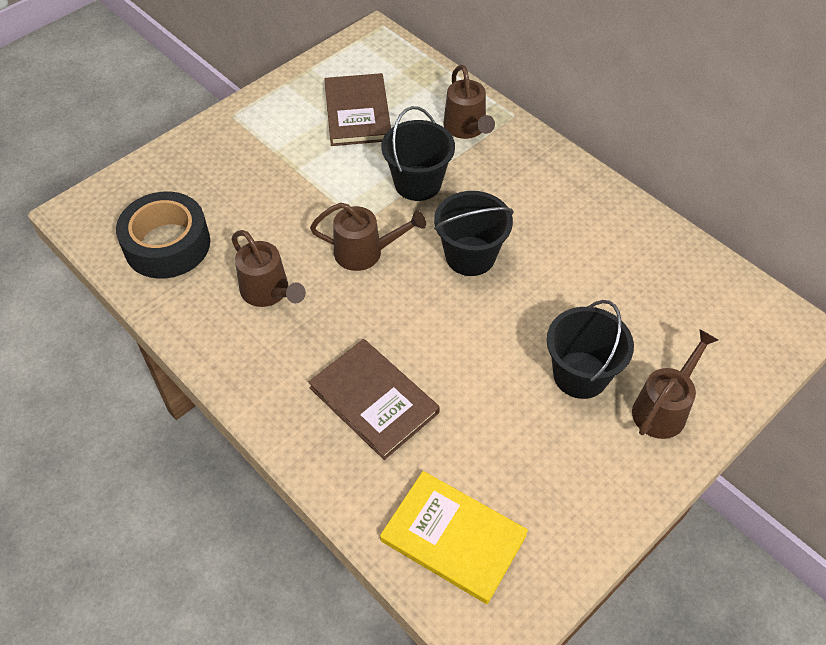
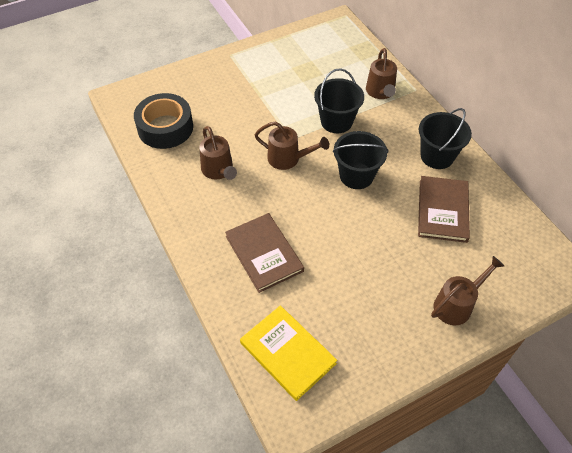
camera: 15 degrees right, 0 degrees up
brown book [324,73,391,146] -> brown book moved to [418,176,470,243]
black bucket [547,300,634,399] -> black bucket moved to [419,108,472,169]

